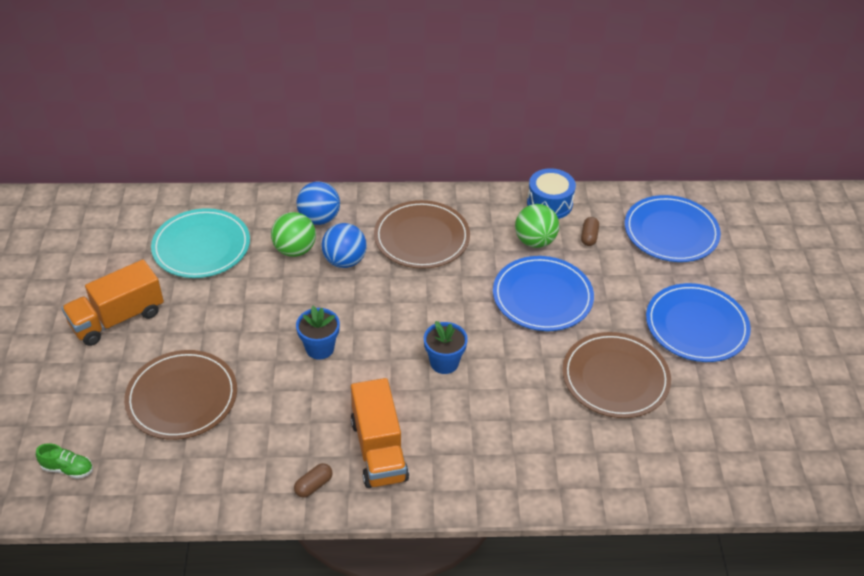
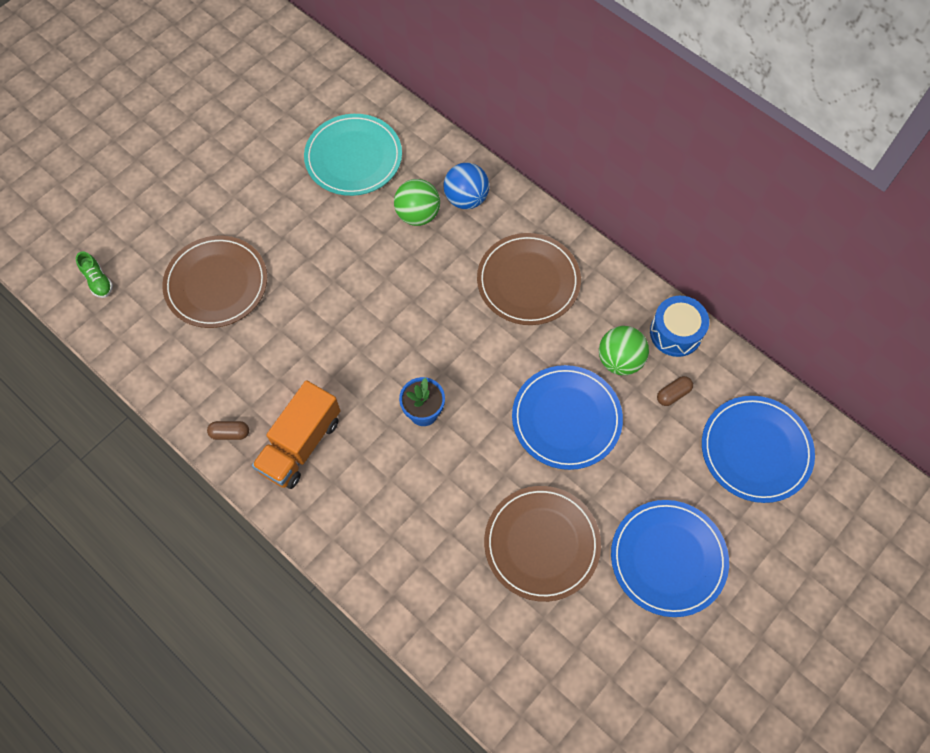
camera: 45 degrees right, 20 degrees up
orange truck [62,260,164,346] -> none
blue flower pot [296,306,340,360] -> none
blue ball [321,223,367,268] -> none

